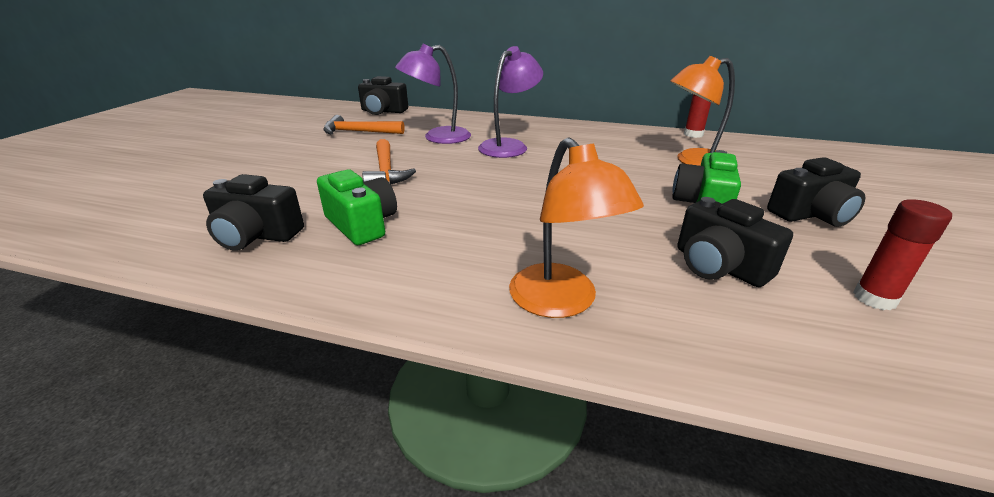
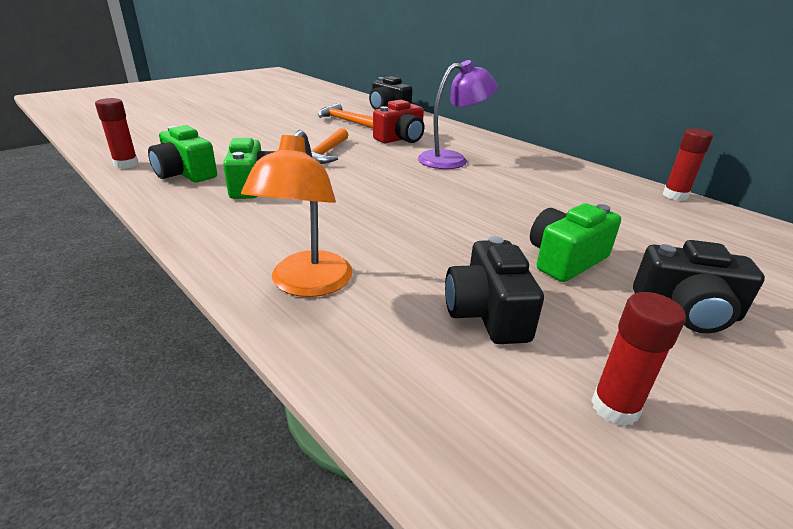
camera: 30 degrees right, 0 degrees up
black camera [203,174,304,251] -> green camera [148,125,217,182]
purple lamp [395,44,471,144] -> red camera [373,100,424,143]
orange lamp [670,56,735,166] -> none
none -> red glue stick [95,98,138,169]

